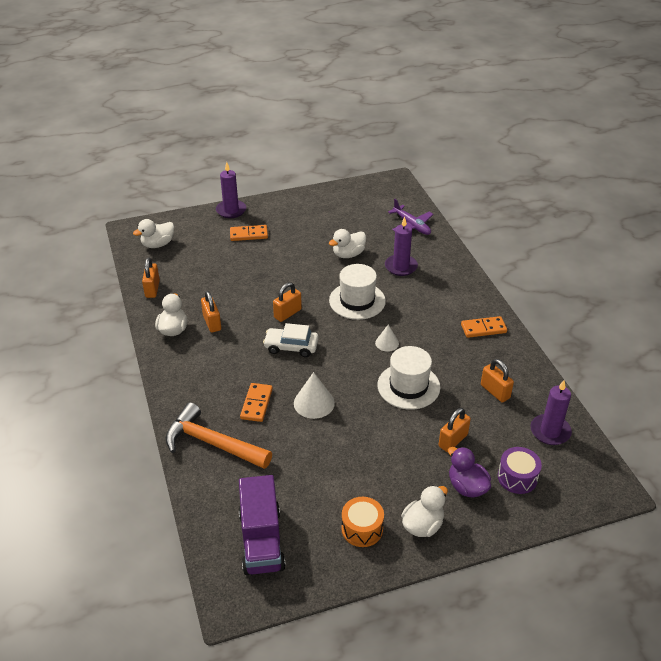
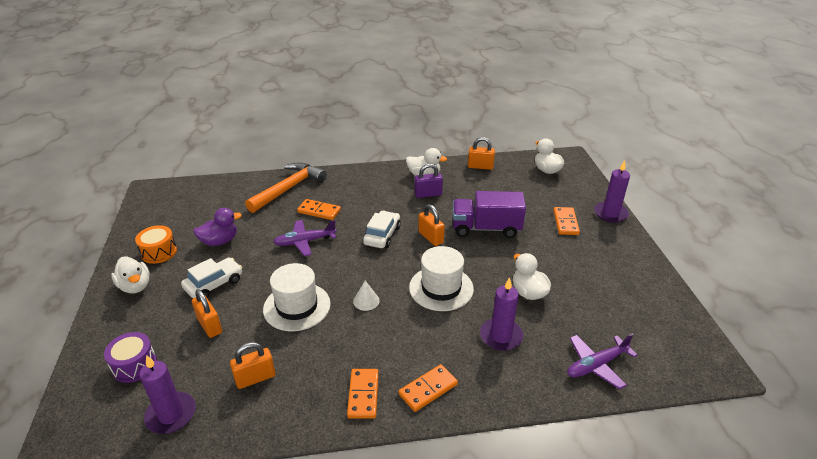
camera: 100 degrees right, 5 degrees down
orange padlock [201,291,221,332] -> purple padlock [414,164,443,198]
purple truck [239,475,286,575] -> purple truck moved to [453,191,526,238]
white cone [294,372,335,419] -> purple plane [273,220,337,256]
purple duck [448,447,491,497] -> purple duck moved to [193,208,242,246]
none -> white car [181,257,242,298]
none -> orange domino [399,364,458,412]

